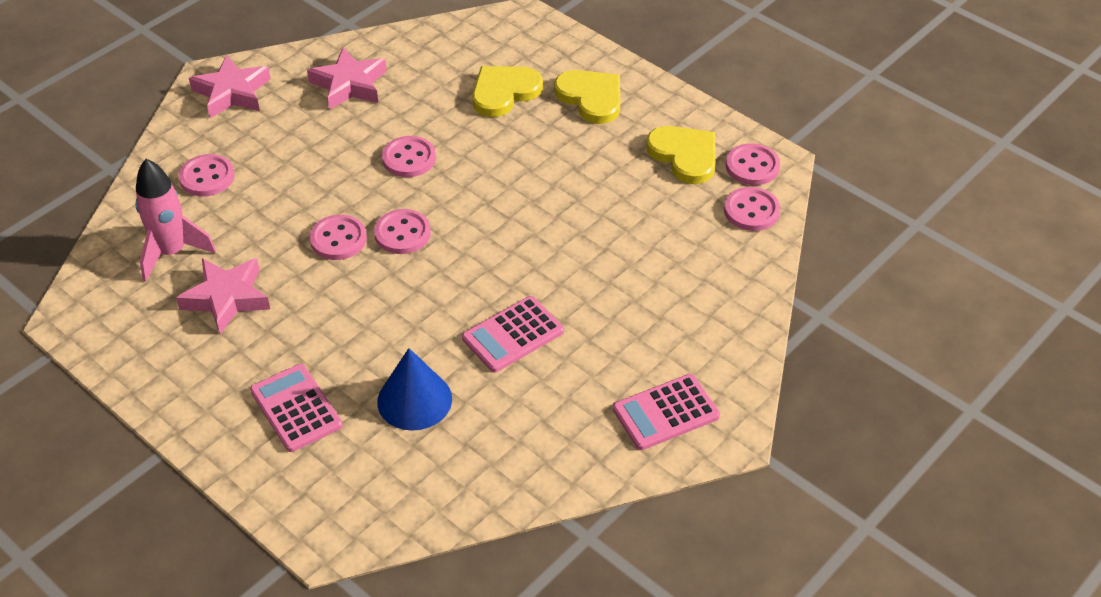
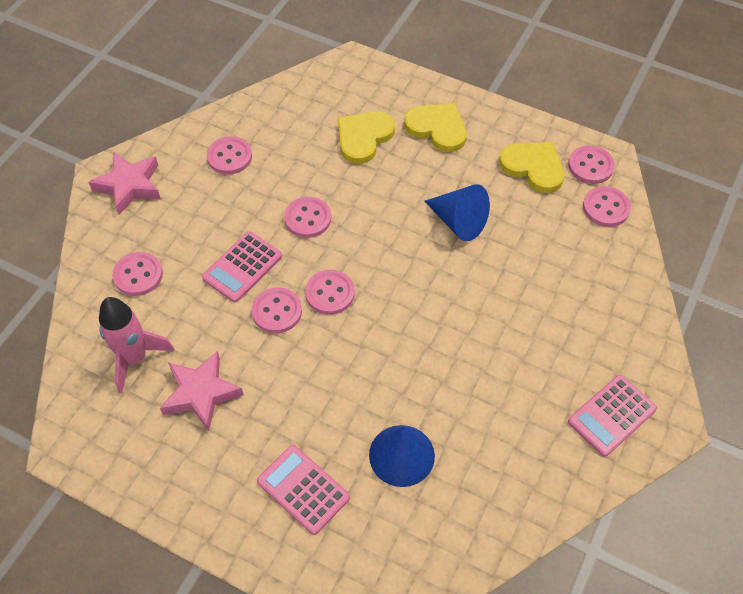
camera: 15 degrees left, 10 degrees up
pink star [307,48,387,110] -> pink button [207,136,252,175]
pink calculator [462,296,564,372] -> pink calculator moved to [202,232,282,302]
none -> blue cone [425,184,490,241]

